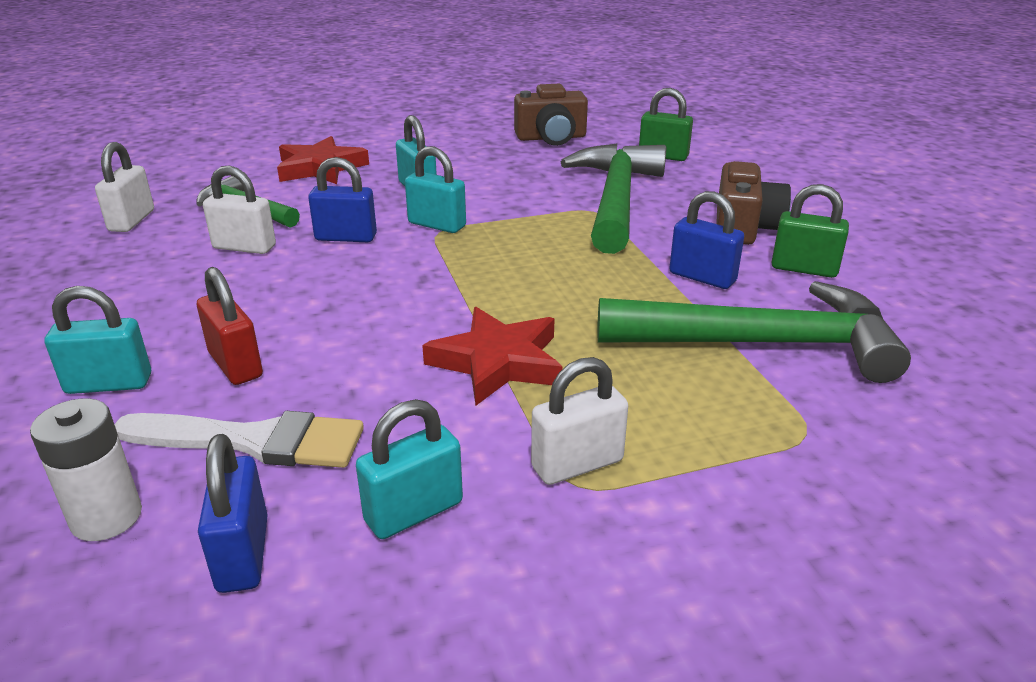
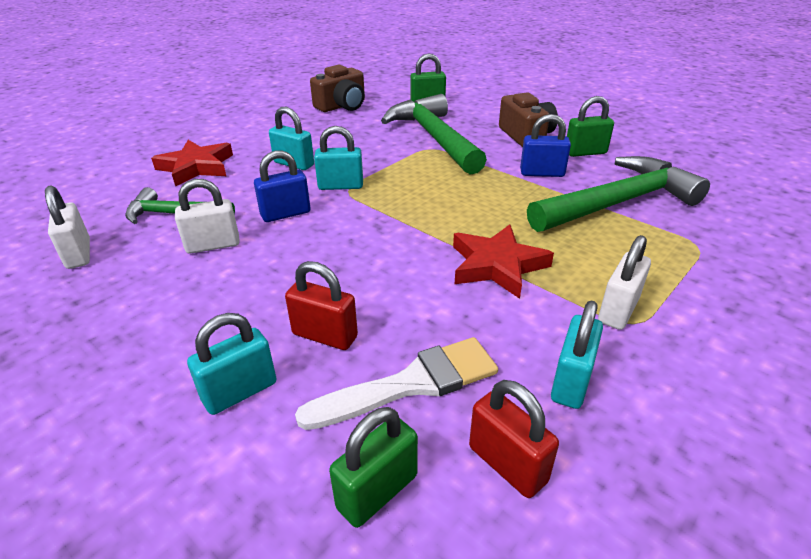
camera: 30 degrees left, 5 degrees up
white battery [30,398,142,541] -> green padlock [329,407,418,528]
blue padlock [198,434,268,593] -> red padlock [469,380,559,498]

